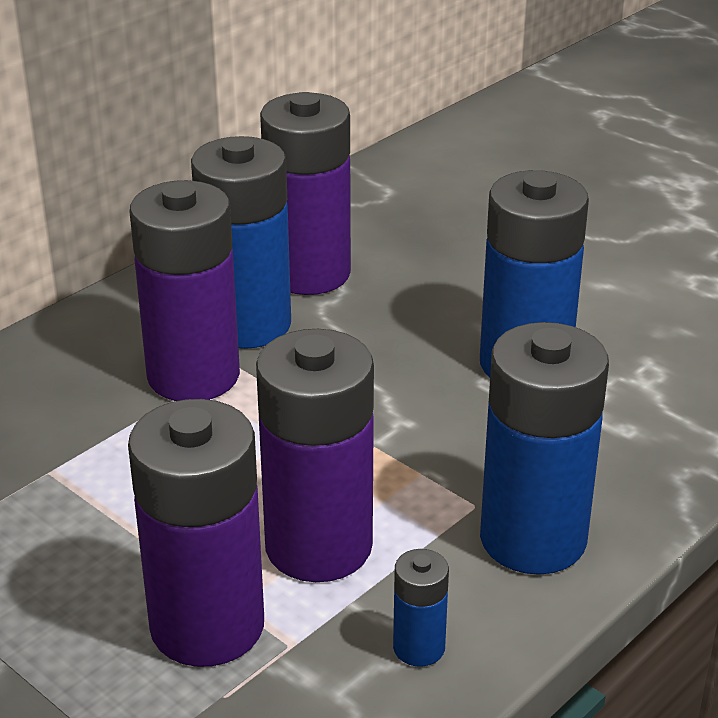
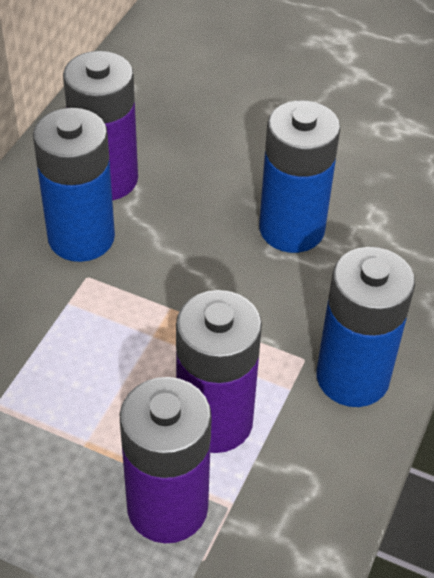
camera: 20 degrees left, 15 degrees up
purple battery [130,180,240,401] -> none
blue battery [393,549,449,667] -> none

